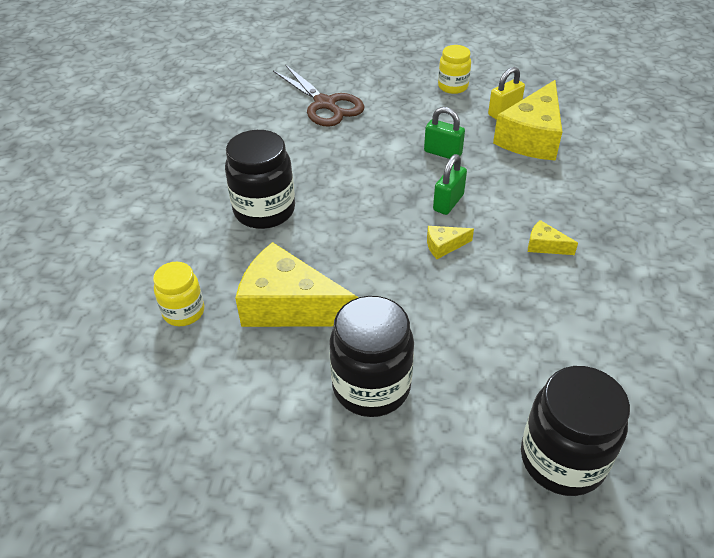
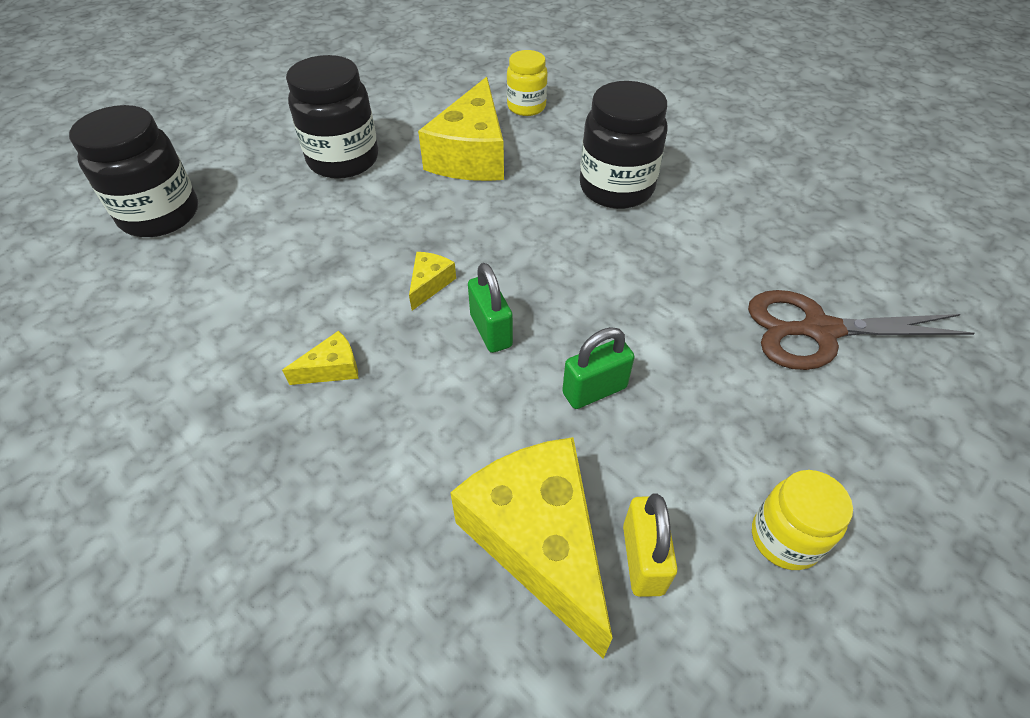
camera: 125 degrees right, 5 degrees up
yellow cheese [235,242,358,327] -> yellow cheese turned 135 degrees clockwise [418,77,504,181]

